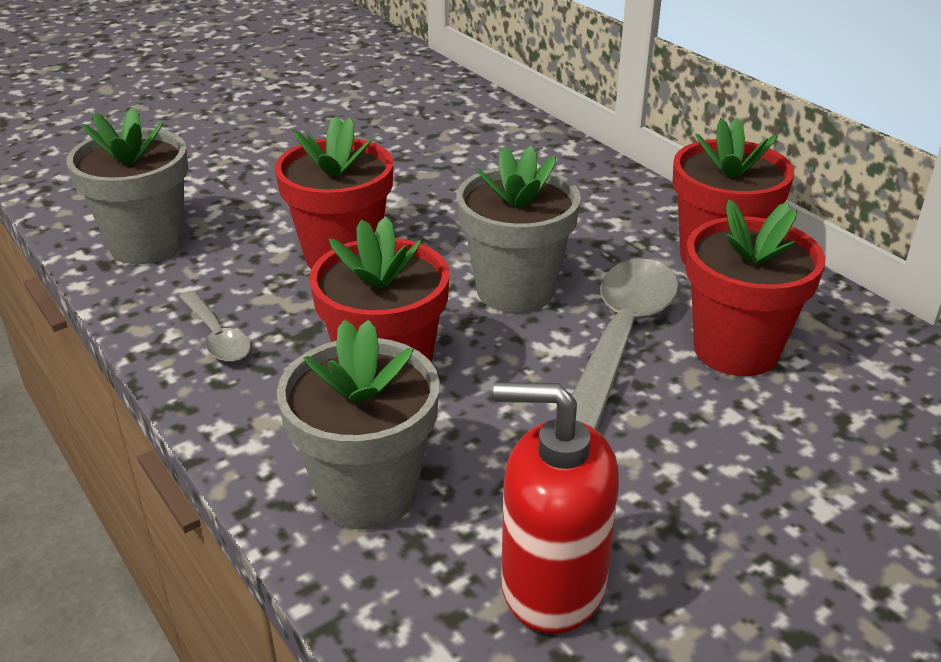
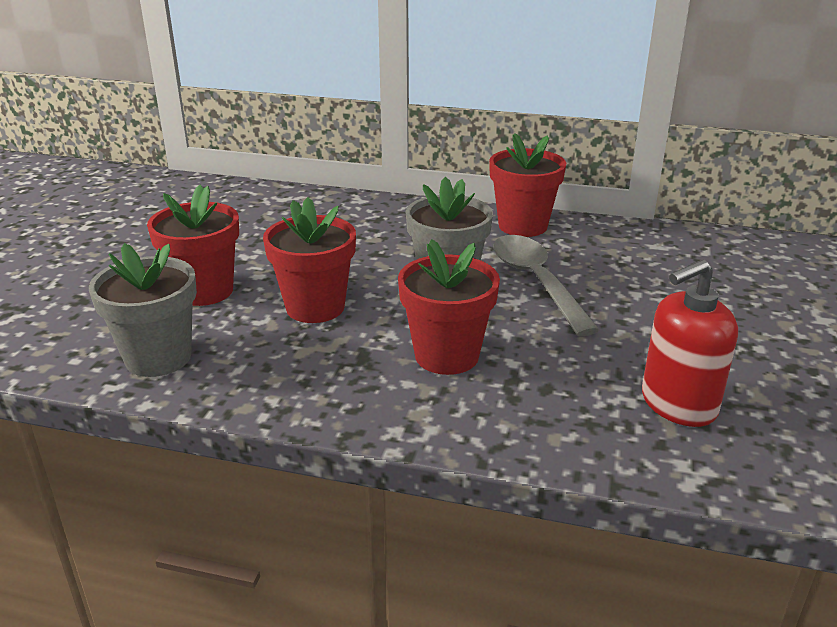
camera: 40 degrees left, 5 degrees down
grey spoon [179,290,251,362] -> none
grey flower pot [277,320,440,530] -> none
red flower pot [685,200,826,376] -> red flower pot moved to [147,185,239,306]

